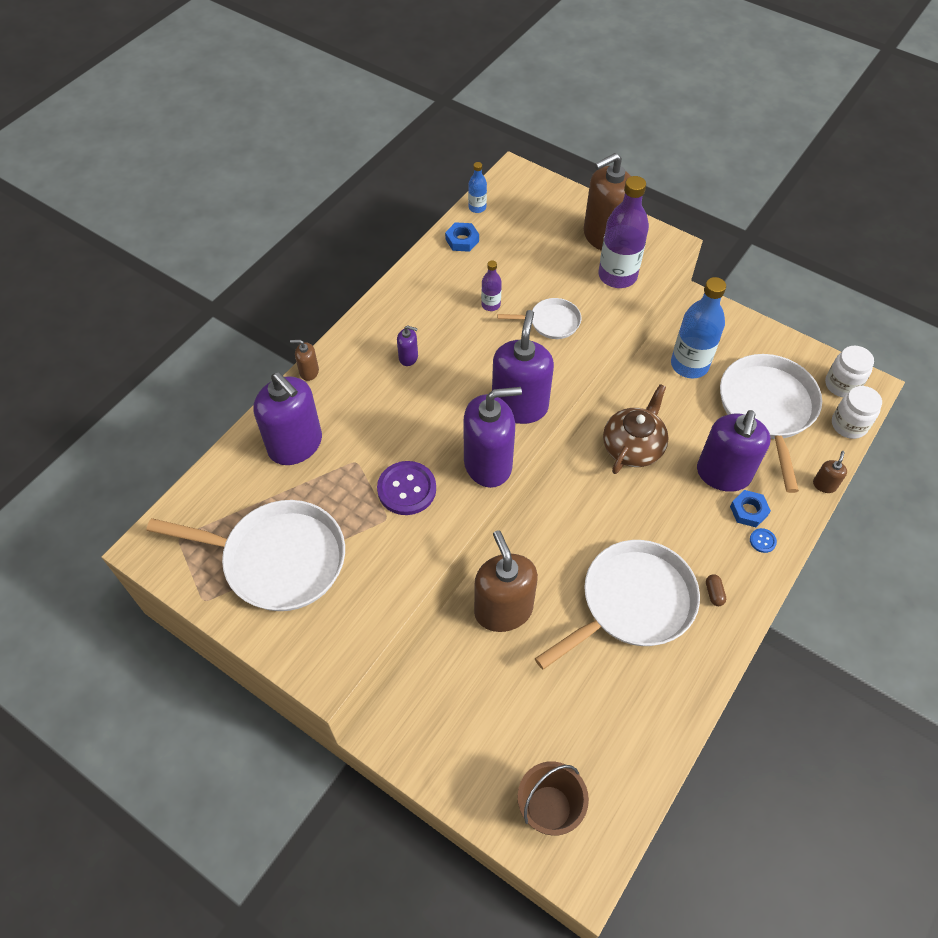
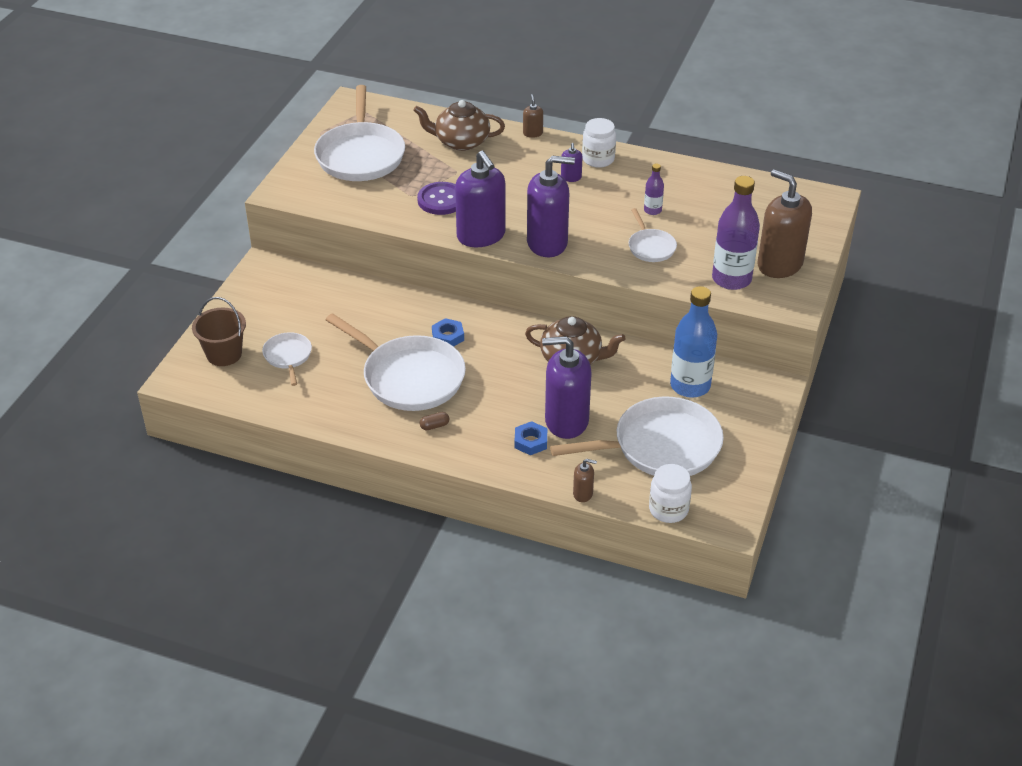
camera: 75 degrees right, 15 degrees down
purple soap dispenser [253,372,322,465] -> brown teapot [413,100,505,151]
blue nut [445,222,479,252] -> blue nut moved to [432,318,464,346]
blue bottle [468,162,487,213] -> none
brown soap dispenser [474,530,538,632] -> none
blue button [750,528,777,553] -> none
white jar [825,346,874,397] -> white jar moved to [582,118,616,168]
none -> white pan [262,332,312,386]

